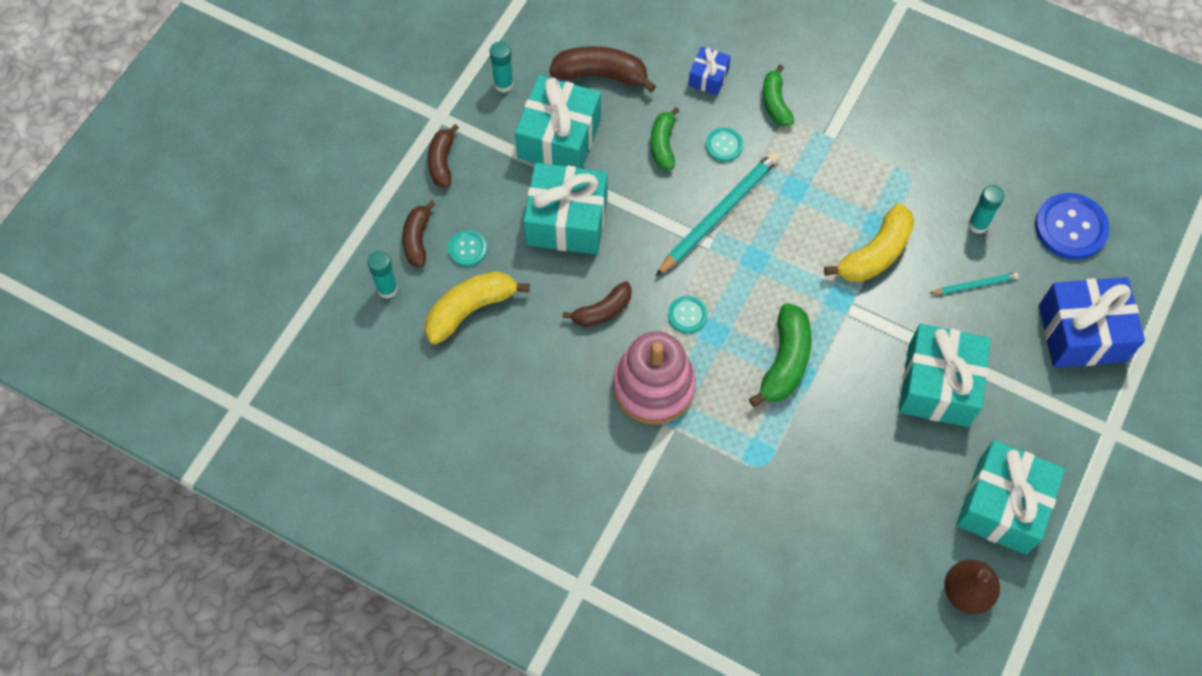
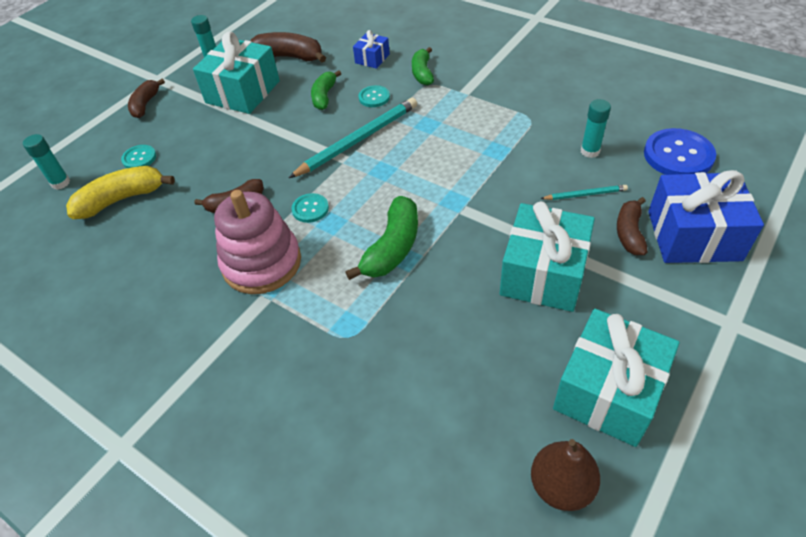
camera: 10 degrees right, 15 degrees down
brown banana [402,201,436,267] -> brown banana moved to [617,197,648,255]
turquoise gift [523,163,608,255] -> none
yellow banana [824,204,914,282] -> none

